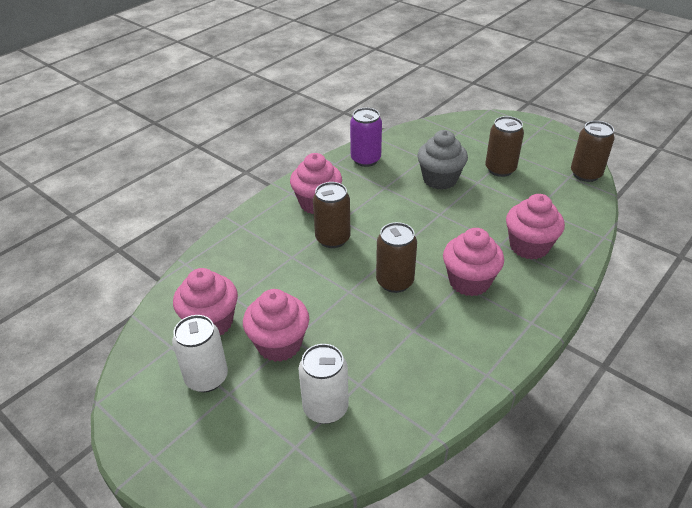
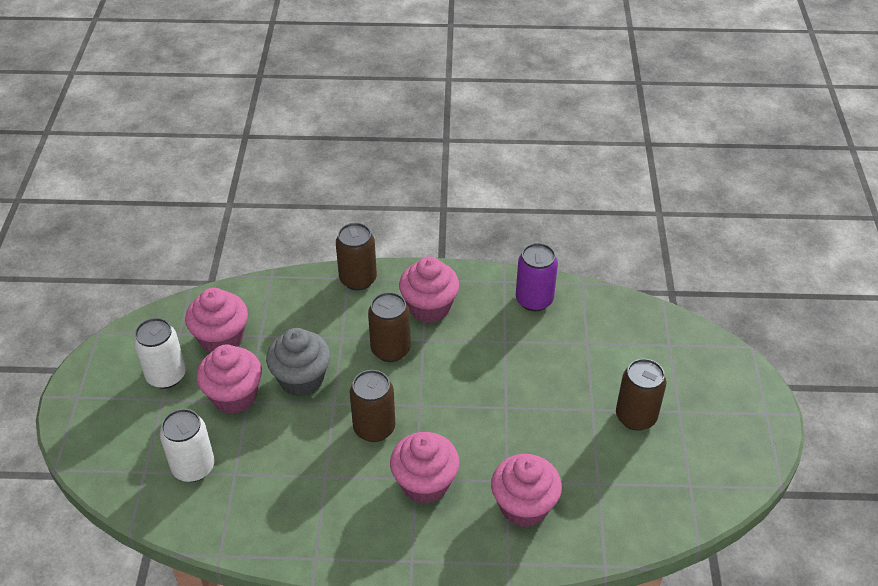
camera: 50 degrees right, 5 degrees up
grey cupcake [417,130,468,190] -> grey cupcake moved to [266,328,331,397]
brown can [571,121,615,182] -> brown can moved to [336,223,377,291]

